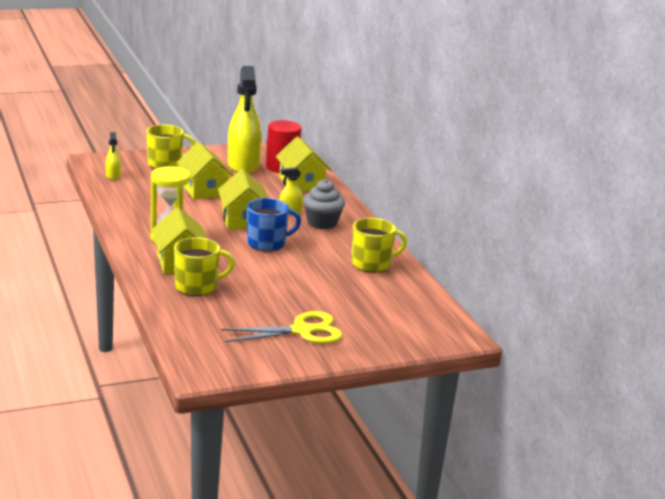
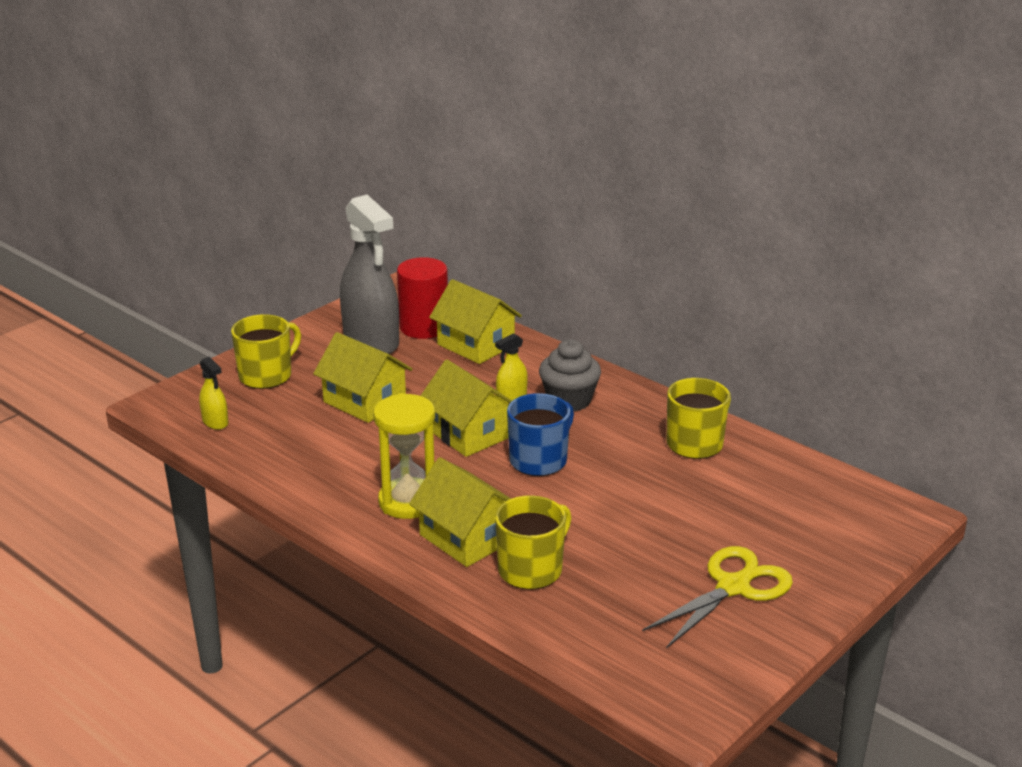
camera: 25 degrees left, 5 degrees up
yellow spray bottle [228,66,262,174] -> grey spray bottle [340,195,399,354]

